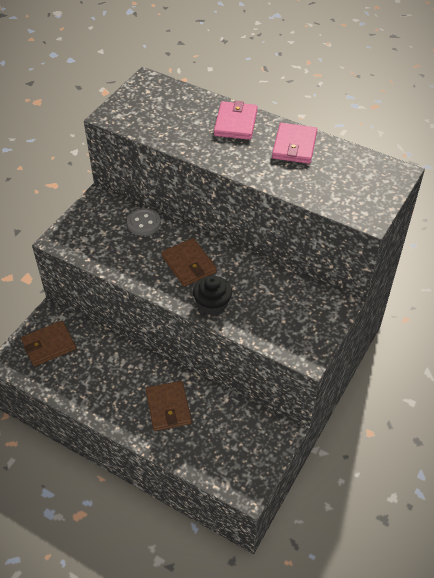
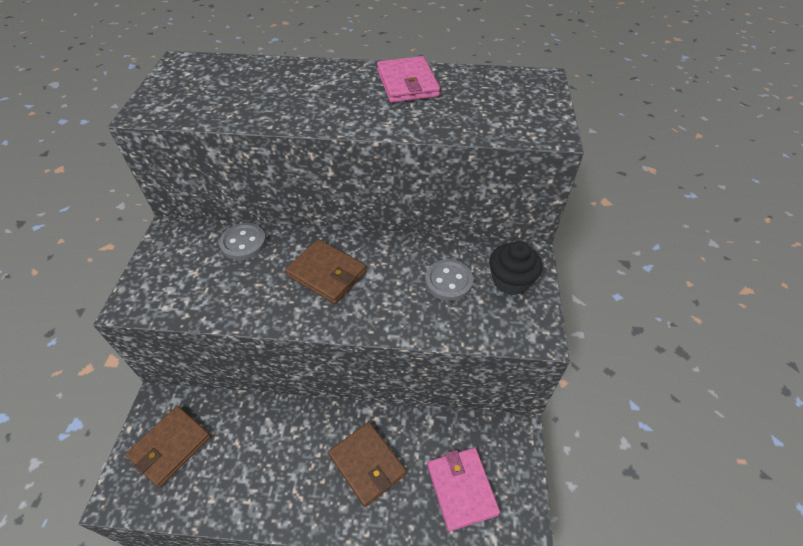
camera: 25 degrees left, 0 degrees up
black cupcake [193,275,232,315] -> black cupcake moved to [489,241,542,295]
pink wallet [214,101,258,140] -> pink wallet moved to [427,448,500,531]
none -> grey button [425,259,473,301]

